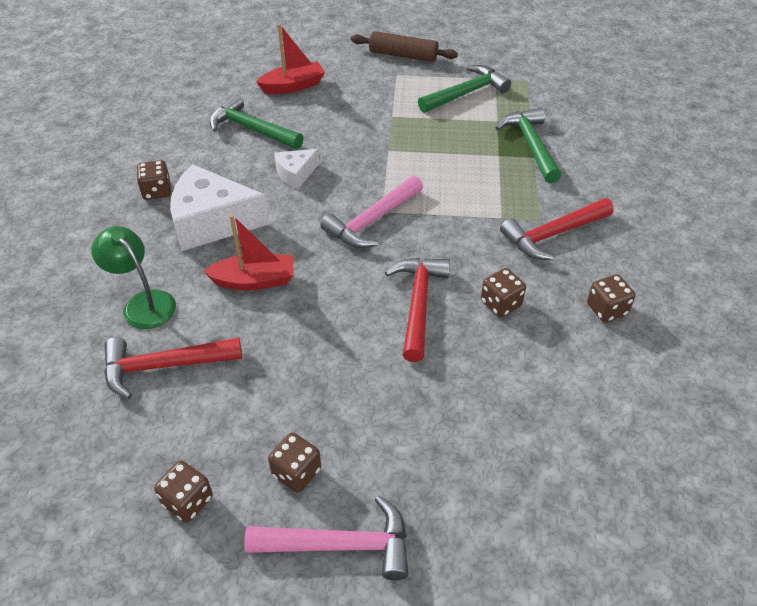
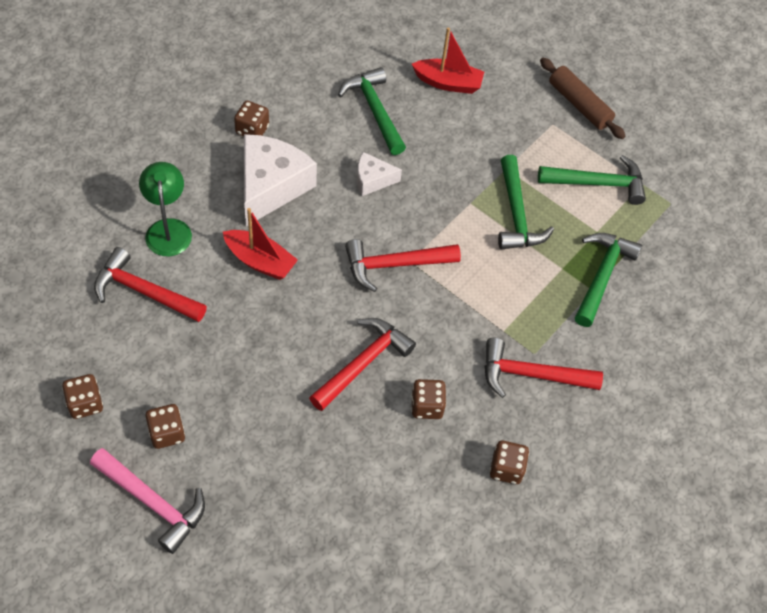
camera: 30 degrees right, 10 degrees up
white cheese [170,164,269,251] -> white cheese turned 75 degrees clockwise [244,134,317,226]
pink hammer [320,176,423,248] -> red hammer [345,239,461,292]
none -> green hammer [498,155,554,250]

